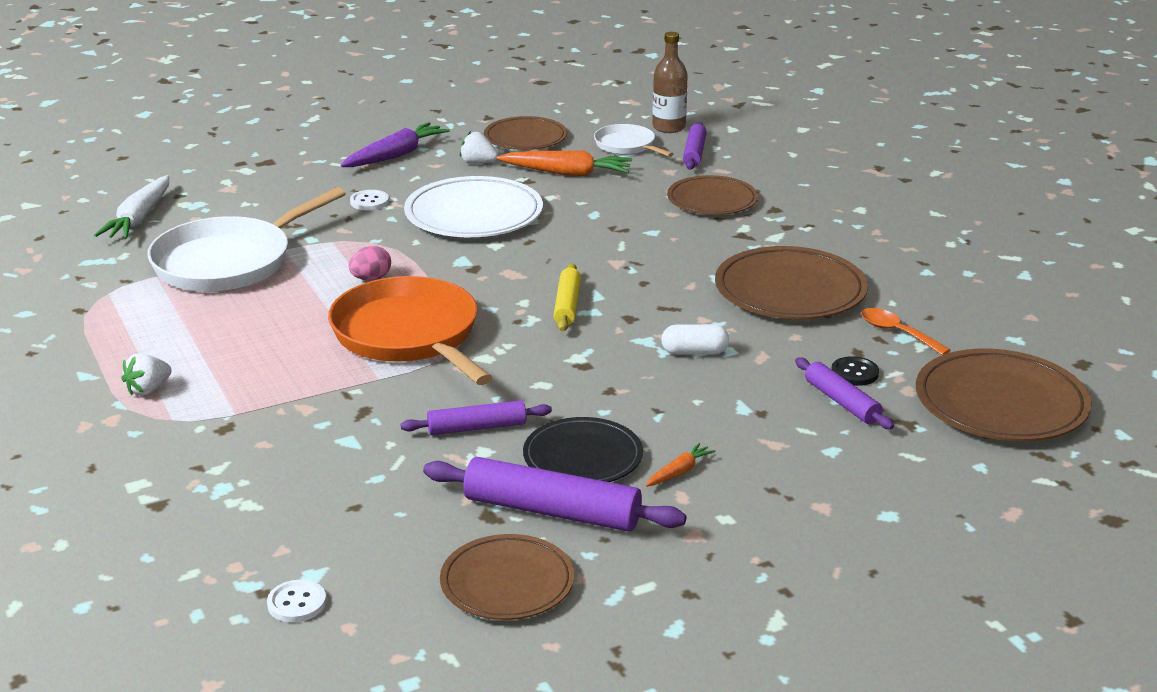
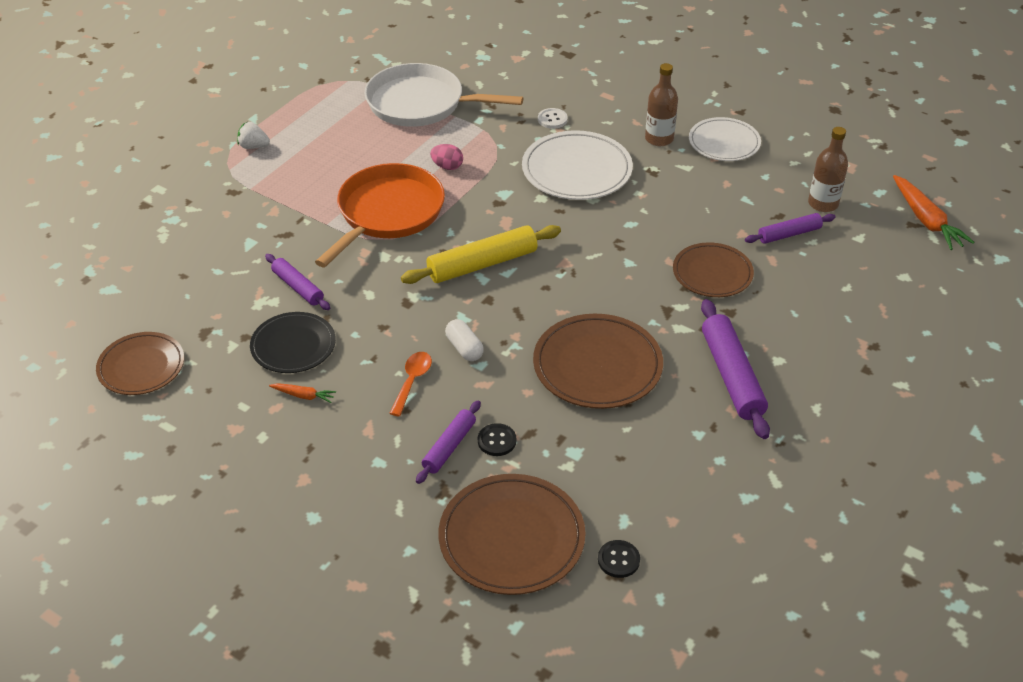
camera: 60 degrees right, 15 degrees up
white carrot [94,175,169,239] -> none
white button [267,580,326,622] -> none
purple carrot [340,122,450,167] -> none
purple rolling pin [423,457,686,532] -> purple rolling pin moved to [701,299,770,439]
white strawberry [460,131,498,164] -> brown bottle [645,63,678,146]
brown plate [484,116,567,150] -> white plate [689,117,761,161]
orange carrot [497,151,632,176] -> orange carrot moved to [893,175,975,250]
yellow rolling pin [553,263,581,331] -> yellow rolling pin [401,225,561,284], size x1.67
white pan [594,124,674,157] -> none
orange spoon [861,308,950,355] -> orange spoon moved to [389,352,432,417]
none -> black button [598,540,640,578]

